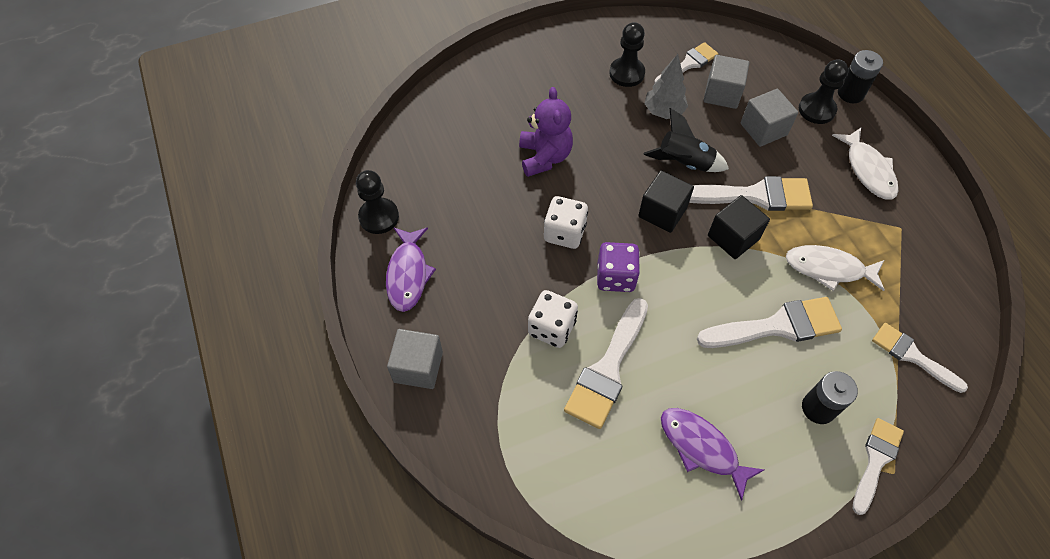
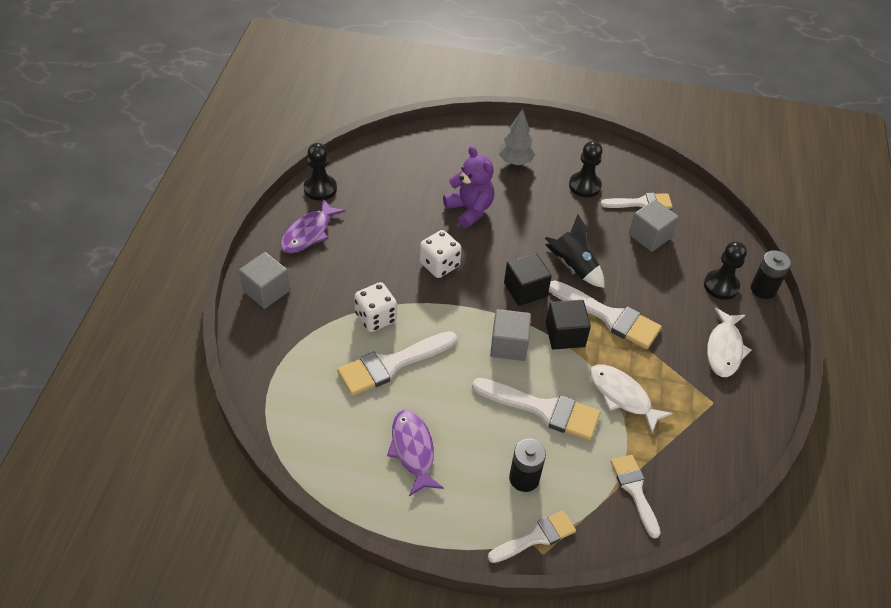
camera: 30 degrees right, 10 degrees down
purple teddy bear [519,87,573,177] -> purple teddy bear turned 60 degrees counterclockwise [443,146,494,228]
purple dice [597,242,640,292] -> none
grey tree [645,54,688,119] -> grey tree moved to [498,109,535,165]
grey cube [741,89,798,147] -> grey cube moved to [490,309,531,361]

